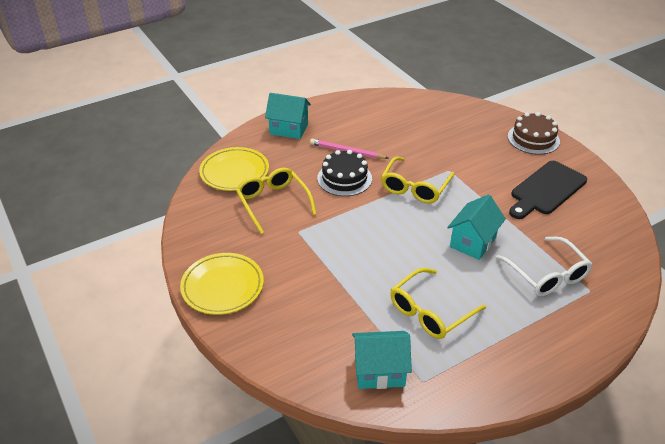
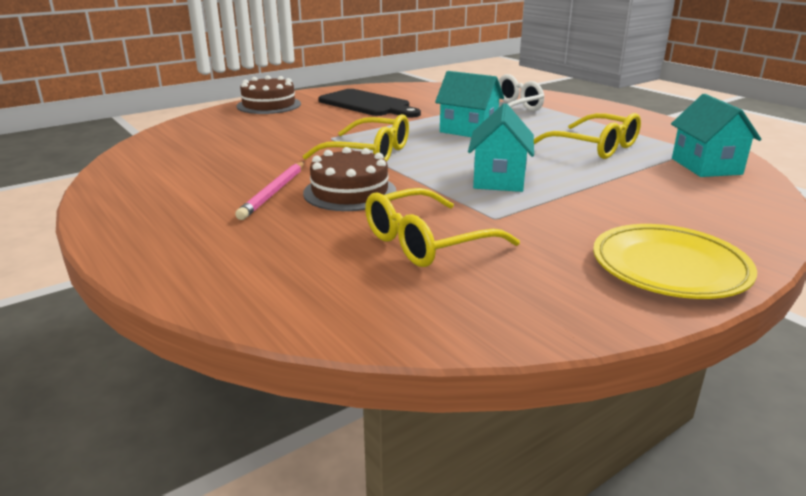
camera: 95 degrees left, 15 degrees down
yellow plate [199,147,269,191] -> none
turquoise house [265,93,311,139] -> turquoise house moved to [468,103,534,192]
black cake [317,150,372,196] -> brown cake [303,147,396,211]

